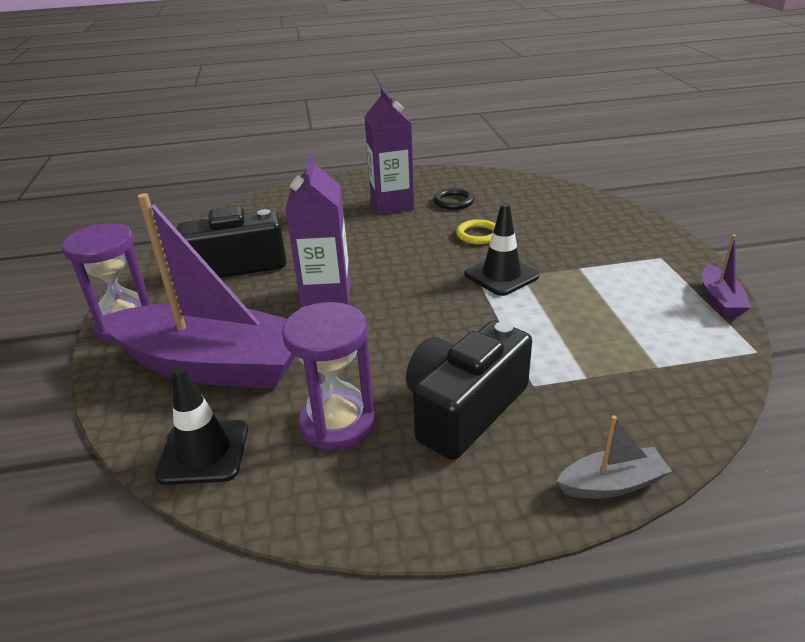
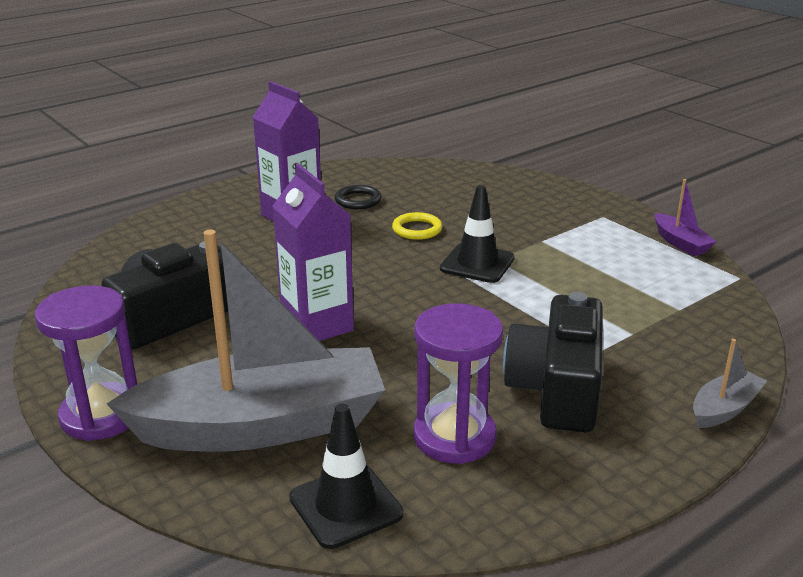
camera: 30 degrees left, 5 degrees down
purple boat [100,193,295,389] -> grey boat [107,230,385,452]

